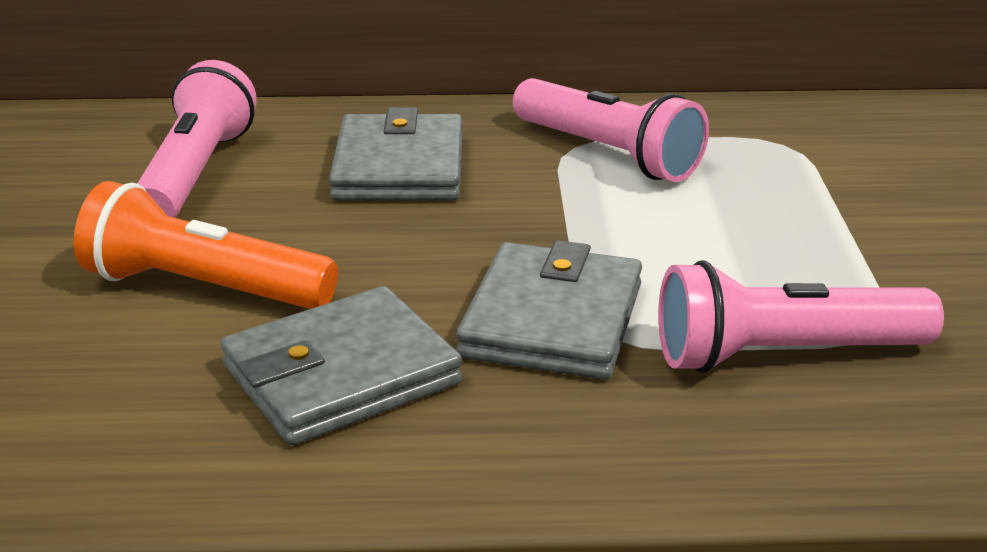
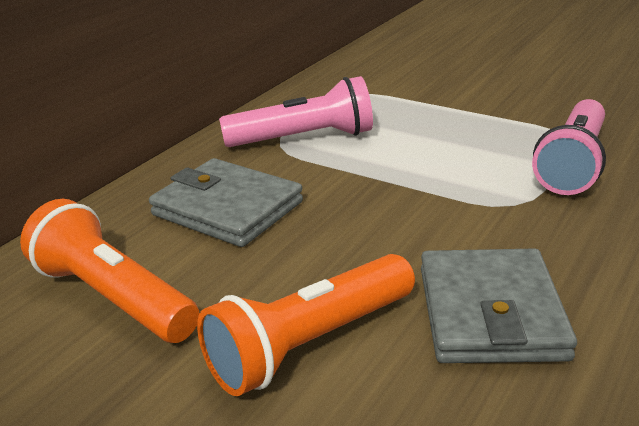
camera: 55 degrees left, 0 degrees up
pink flashlight [137,60,257,218] -> orange flashlight [20,199,200,343]
grey wallet [456,240,642,380] -> none

